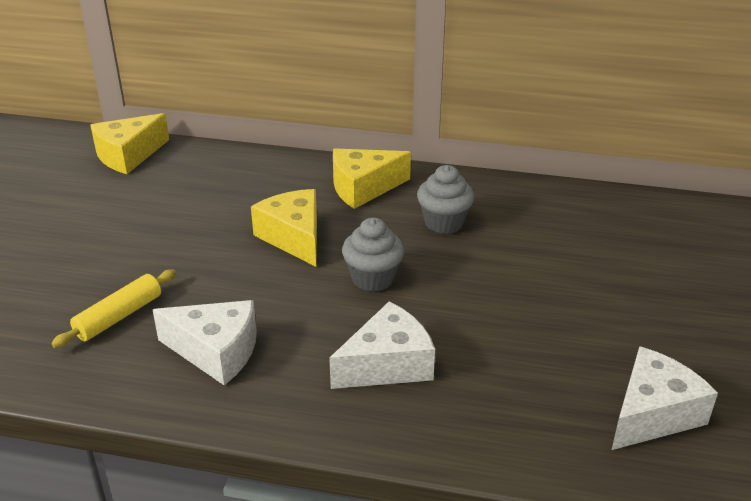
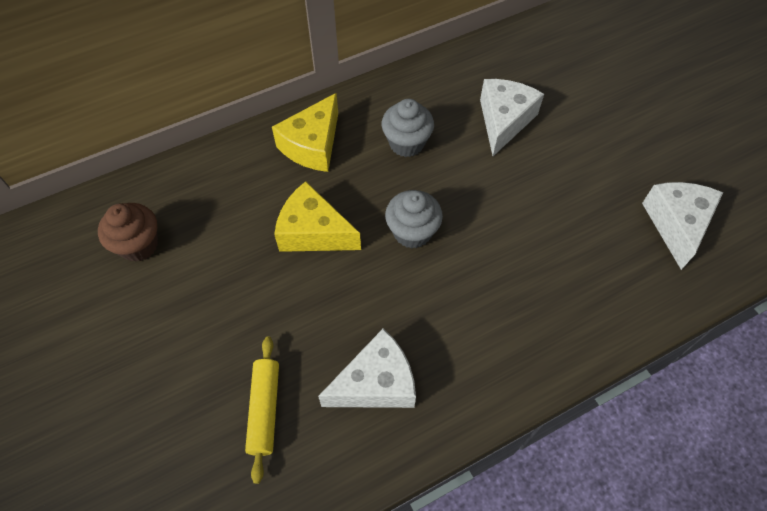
camera: 40 degrees left, 25 degrees up
yellow cheese [90,113,169,174] -> none
white cheese [329,302,435,389] -> white cheese moved to [480,79,544,156]
none -> brown cupcake [98,203,158,262]

